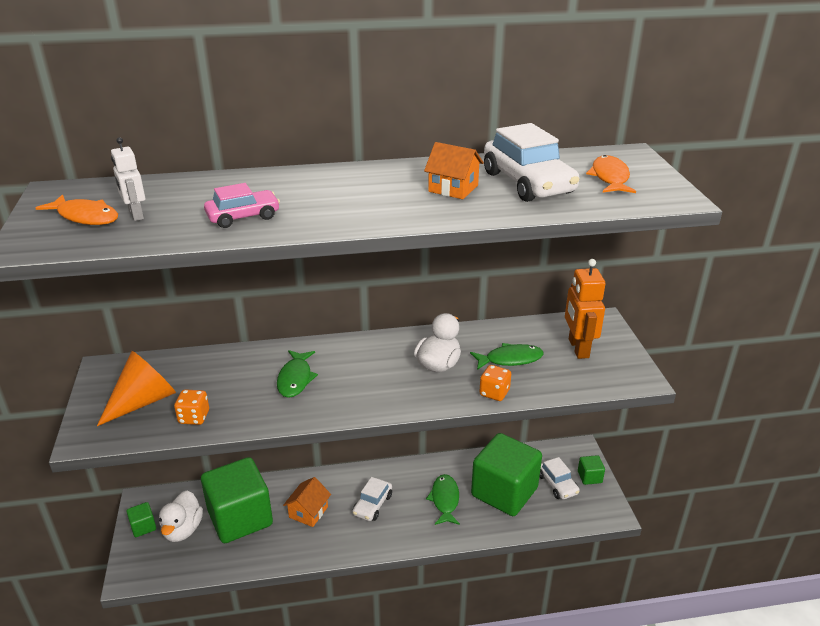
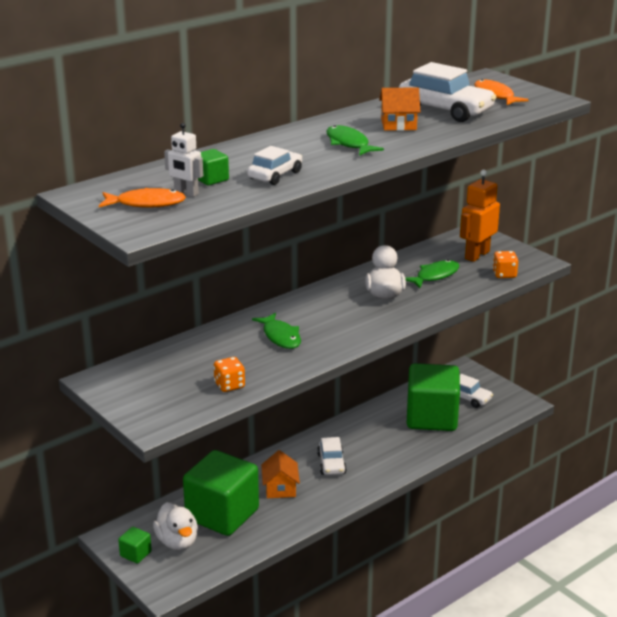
camera: 30 degrees left, 5 degrees down
orange cone [97,351,176,426] -> none
pink car [204,183,280,228] -> white car [247,146,302,185]
green fish [426,474,460,525] -> green fish moved to [326,125,384,156]
orange dice [479,365,511,401] -> orange dice moved to [492,251,518,278]
orange robot [565,259,606,359] -> orange robot turned 75 degrees clockwise [460,169,500,262]
green cube [578,455,605,485] -> green cube moved to [198,149,229,186]

